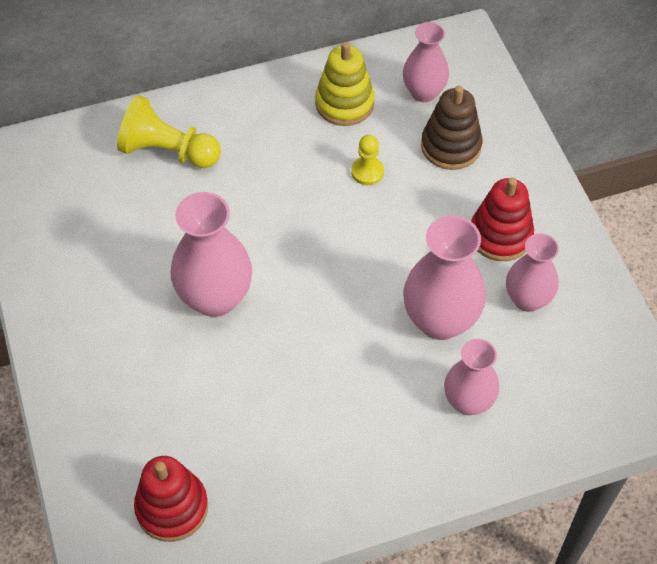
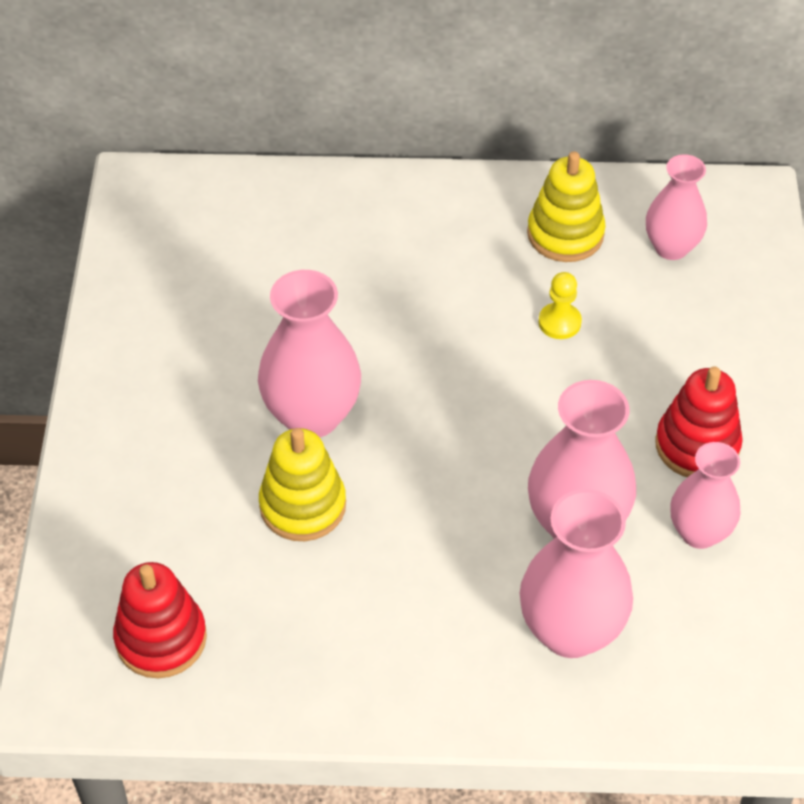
camera: 20 degrees right, 5 degrees down
yellow pawn [117,95,221,168] -> none
brown stacking toy [421,86,483,170] -> none
pink vase [444,339,499,415] -> pink vase [520,489,633,658], size x1.54
none -> yellow stacking toy [259,428,346,541]

